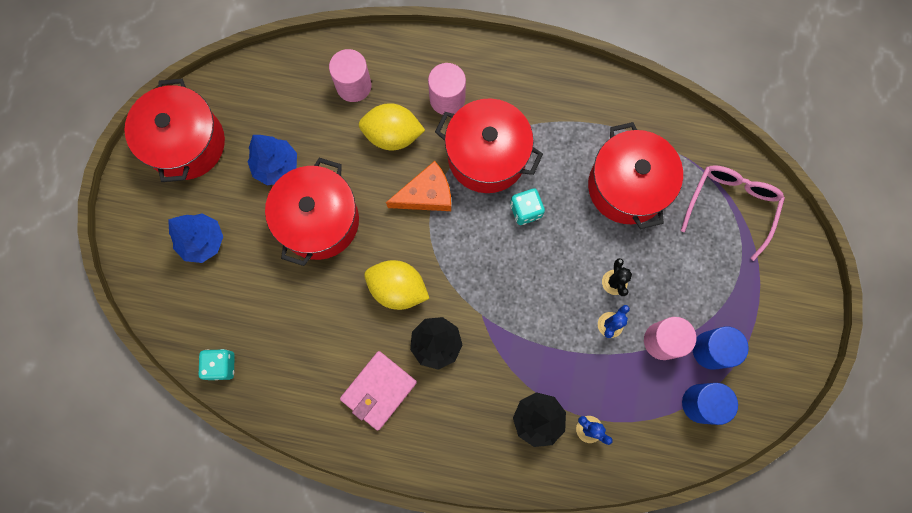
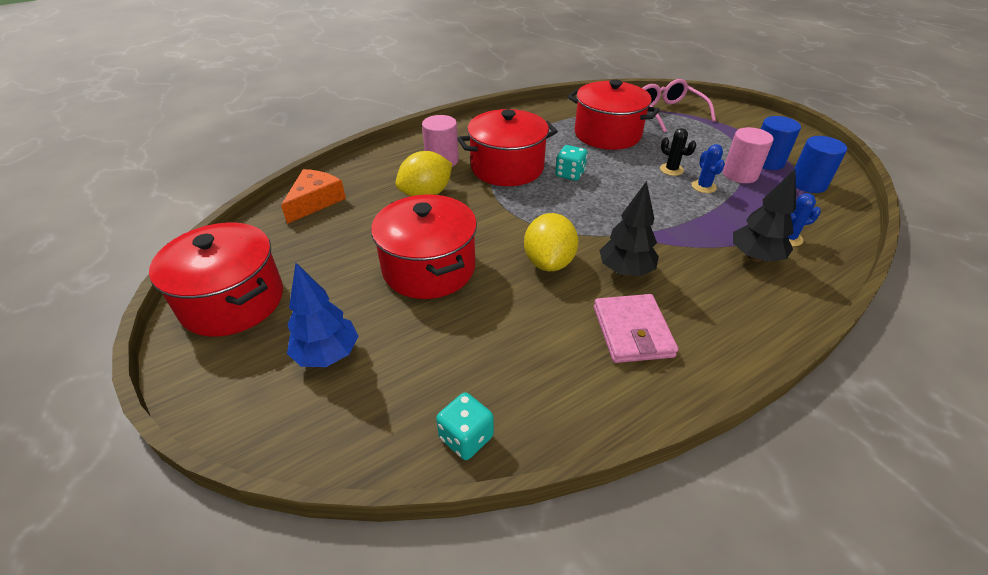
camera: 45 degrees left, 35 degrees down
blue tree [248,135,297,186] -> none
pink cylinder [329,49,372,102] -> none
yellow lemon [364,260,430,310] -> yellow lemon turned 60 degrees counterclockwise [524,213,579,271]
orange cheese [386,161,451,211] -> orange cheese moved to [281,169,346,224]

